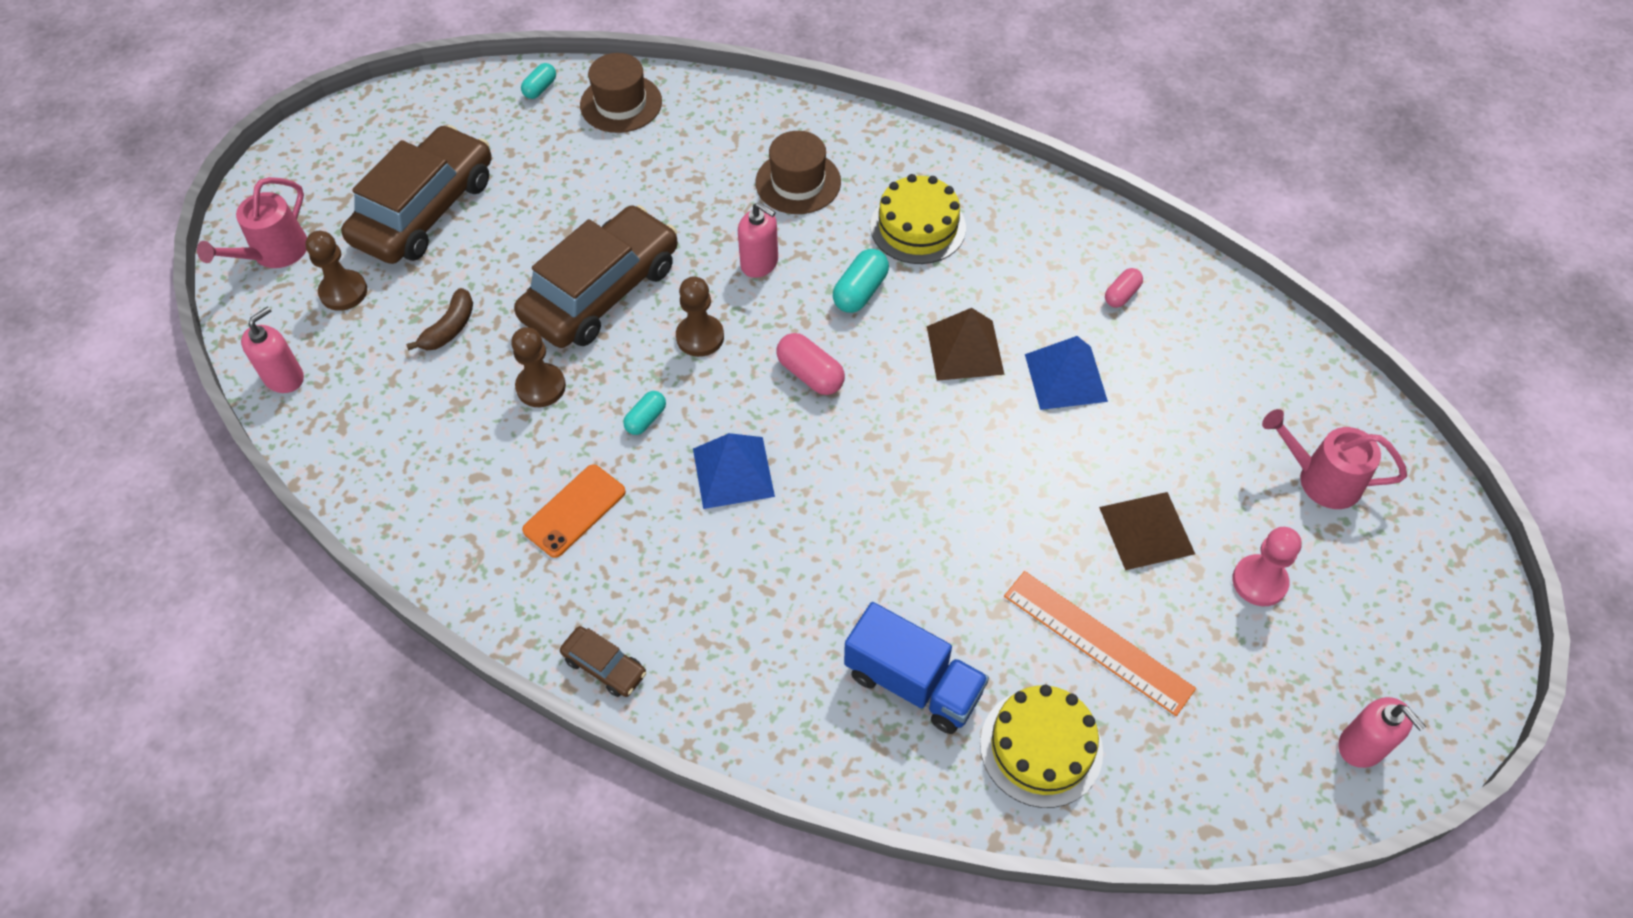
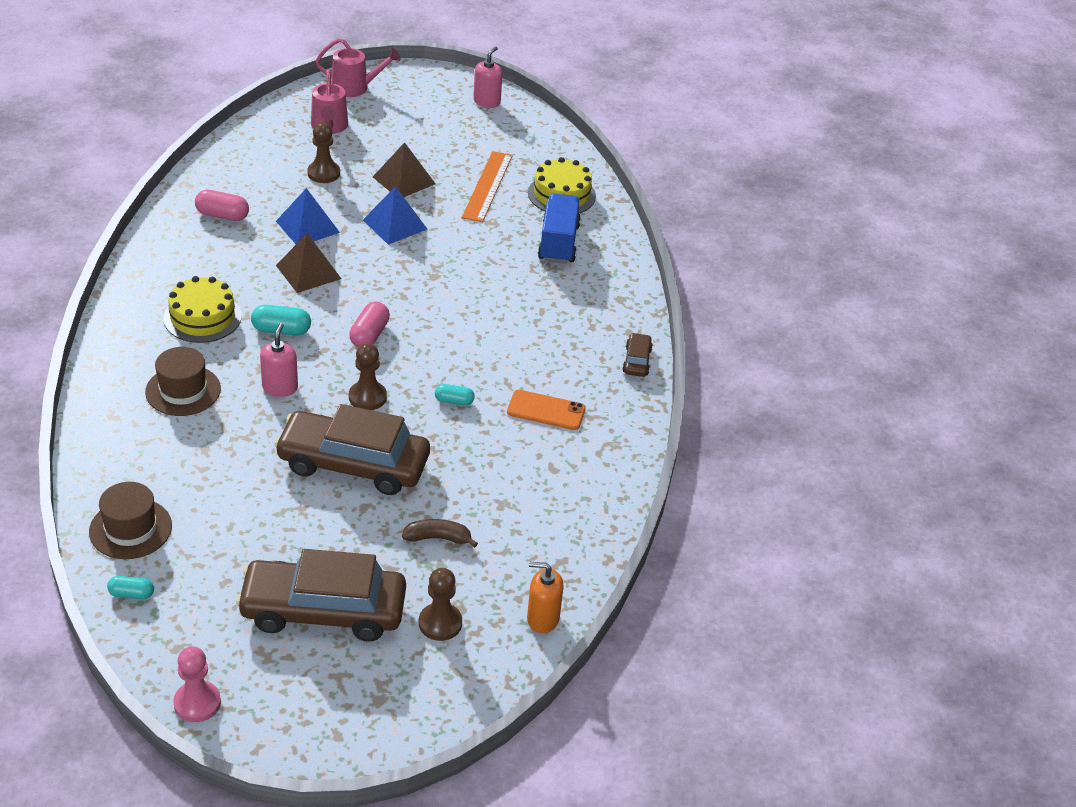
camera: 120 degrees left, 15 degrees down
pink watering can [197,177,307,268] -> pink watering can moved to [316,38,401,97]
pink soap dispenser [241,307,304,393] -> orange soap dispenser [527,562,564,633]
brown pawn [511,327,566,407] -> brown pawn moved to [307,123,340,183]
blue pyramid [693,433,775,509] -> blue pyramid moved to [363,186,427,245]
pink capsule [1105,268,1143,308] -> pink capsule [195,190,249,221], size x1.55
pink pawn [1232,527,1302,606] -> pink pawn moved to [173,646,221,722]

